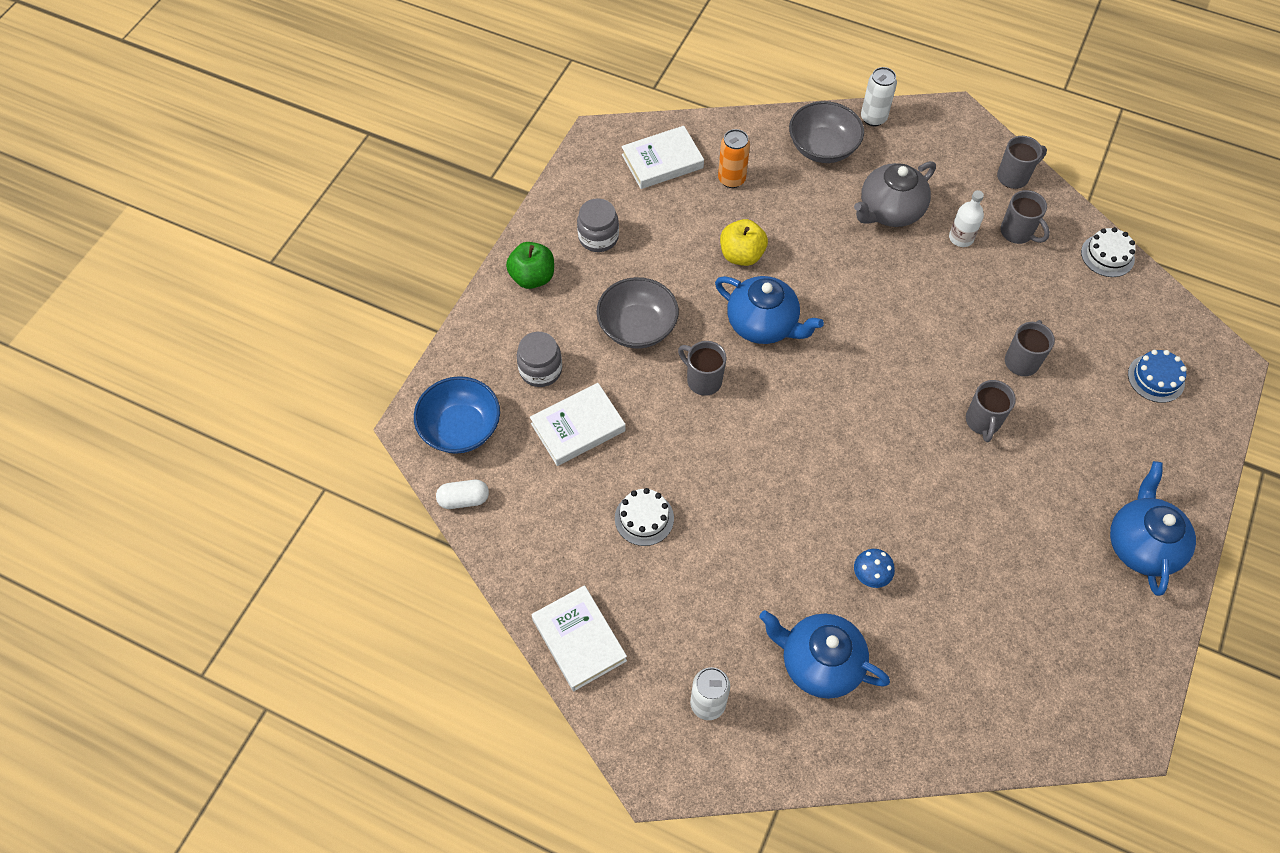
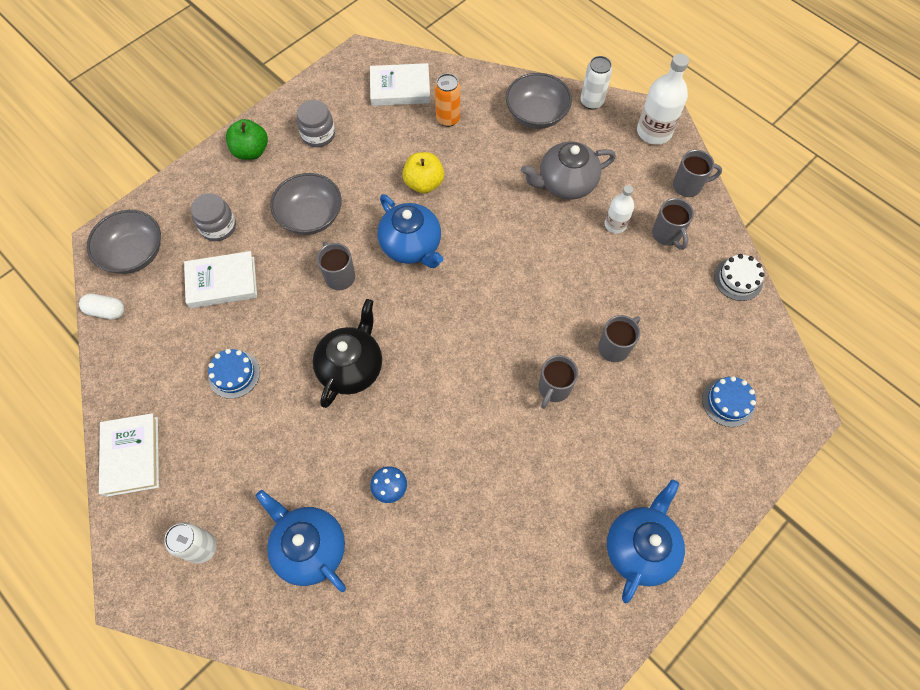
camera: 20 degrees right, 5 degrees up
blue bowl [414,376,500,454] -> grey bowl [87,210,161,274]
white cake [615,488,674,546] -> blue cake [208,349,260,399]
none -> black teapot [313,299,382,408]
none -> white bottle [637,54,689,145]

